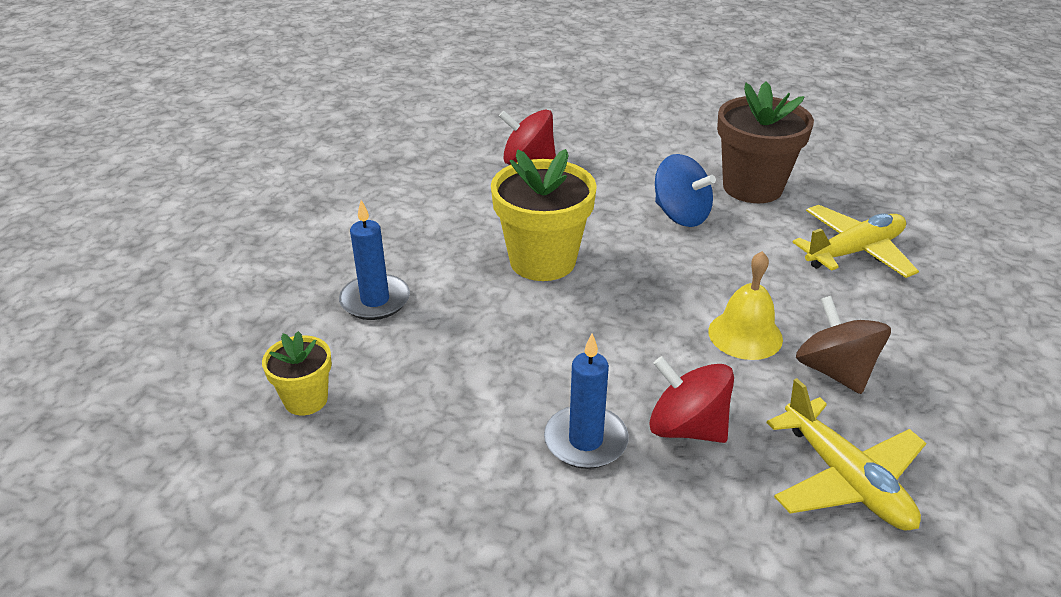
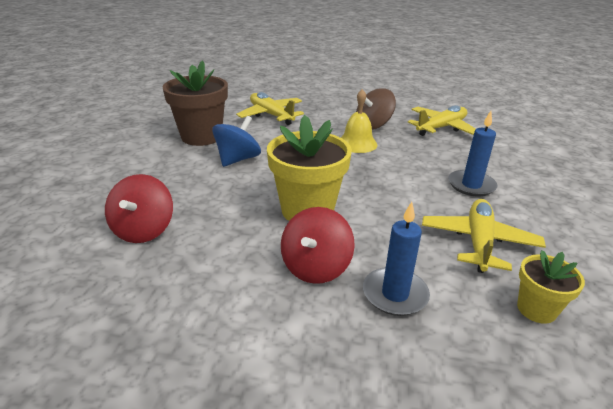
camera: 100 degrees left, 5 degrees down
red spinning top [650,356,734,443] -> red spinning top moved to [281,207,355,284]
none -> yellow plane [422,199,546,273]

